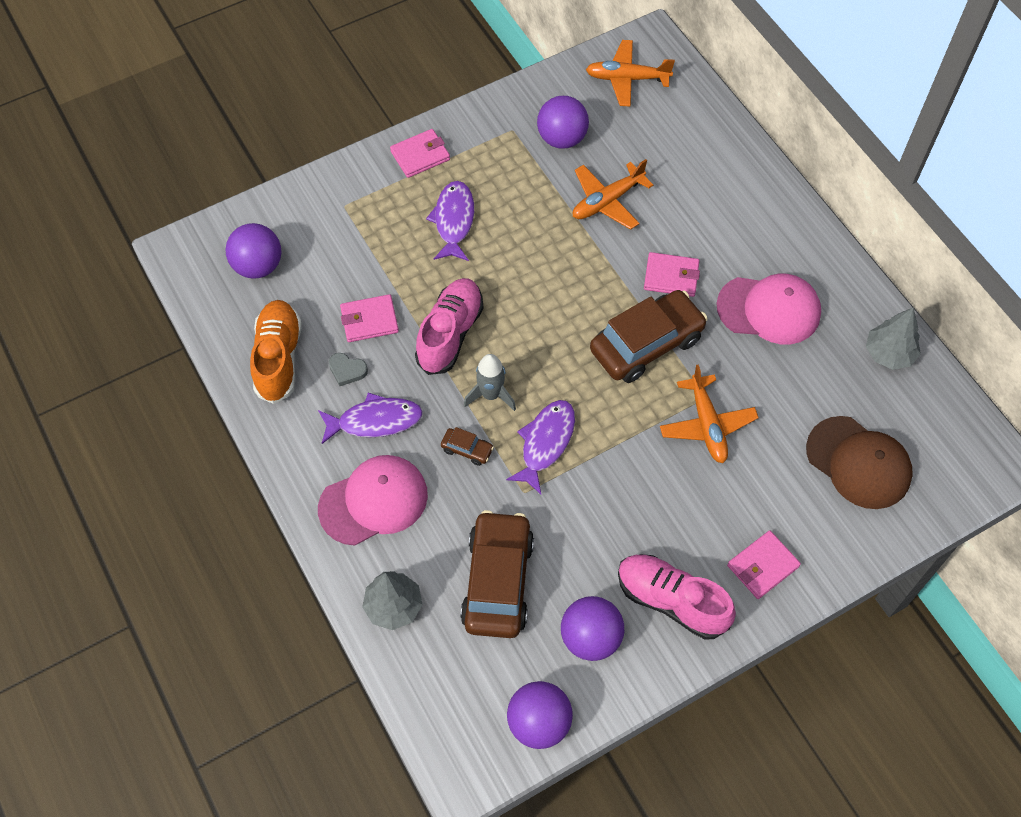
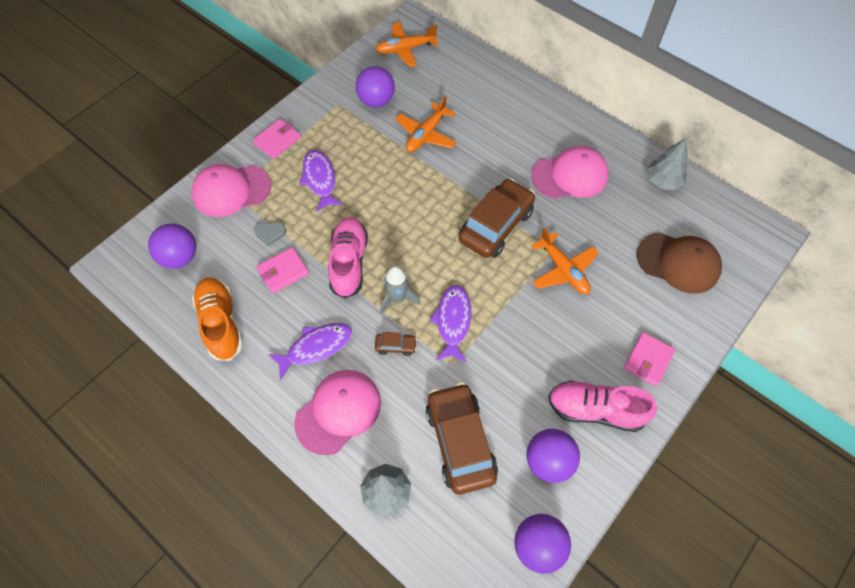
camera: 20 degrees left, 0 degrees up
grey heart [329,353,368,386] -> grey heart moved to [254,222,286,246]
pink wallet [644,252,700,297] -> none
none -> pink cap [191,164,271,217]

